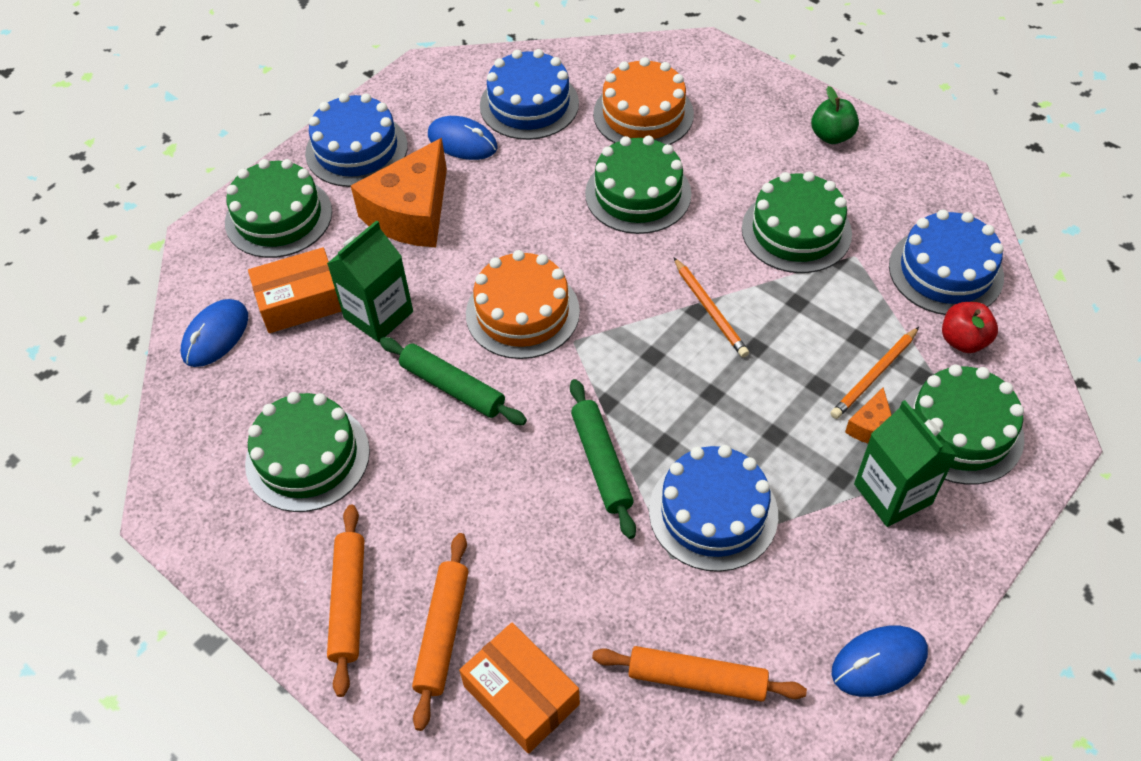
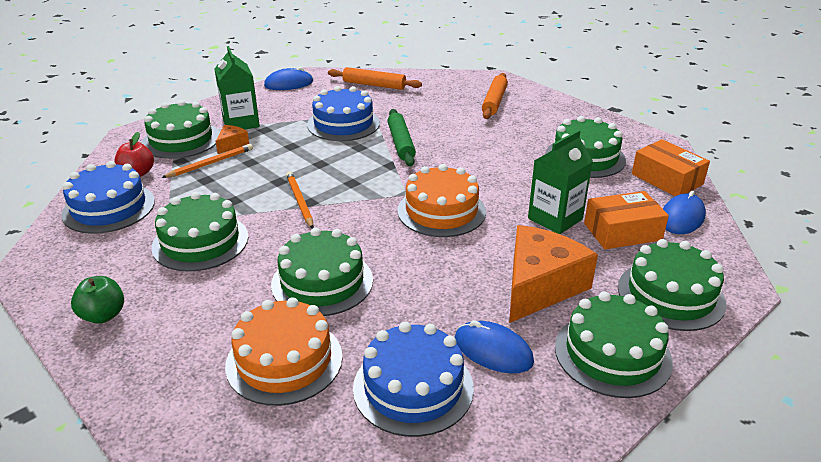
camera: 175 degrees left, 20 degrees down
blue cake [305,93,408,187] -> green cake [555,292,673,398]
orange rolling pin [327,505,364,697] -> none
green rolling pin [380,337,527,425] -> none
orange box [459,623,580,754] -> orange box moved to [632,139,710,196]

